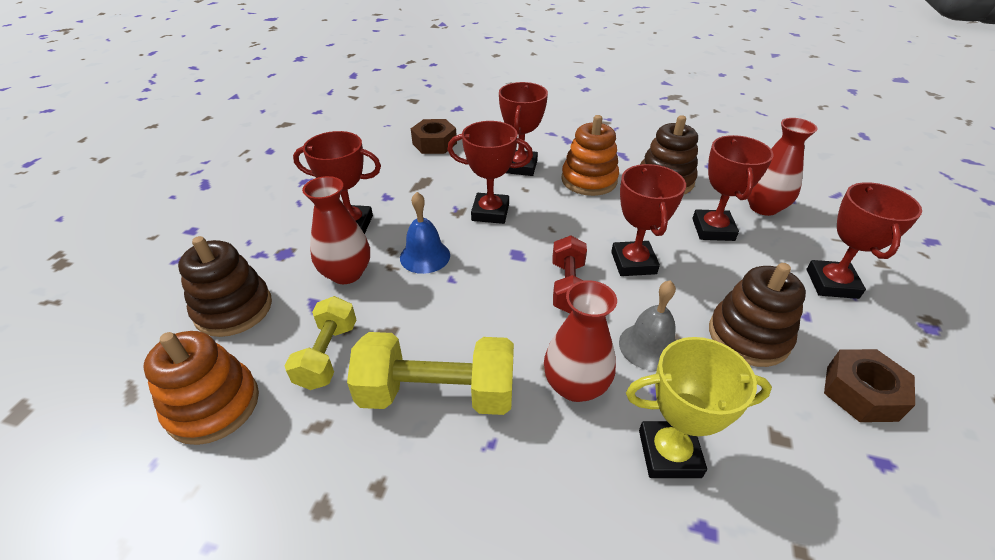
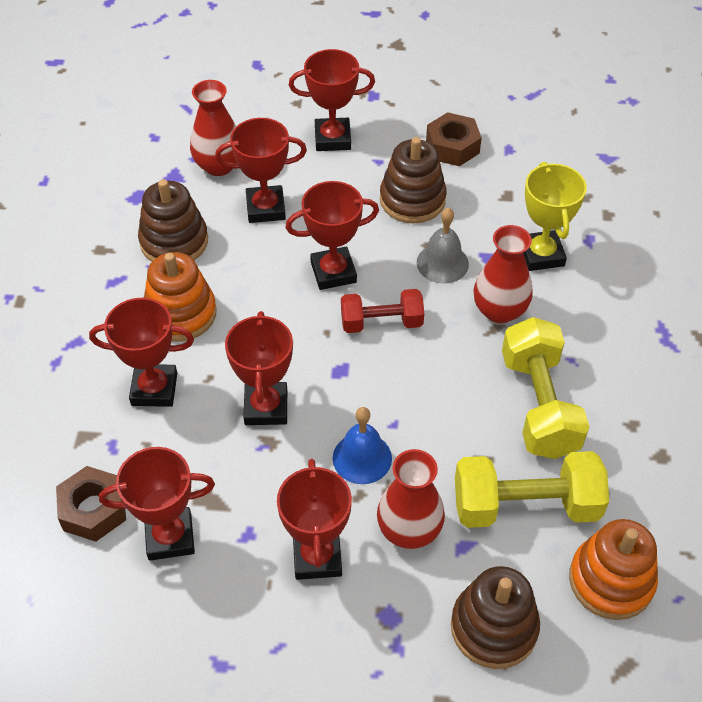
camera: 100 degrees left, 10 degrees up
yellow dumbbell [285,296,356,390] -> yellow dumbbell [455,451,609,528], size x1.58
none -> red trophy [99,447,215,561]

